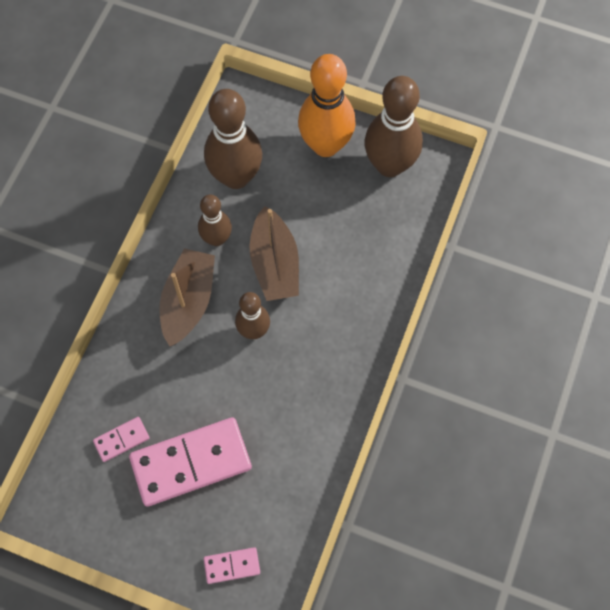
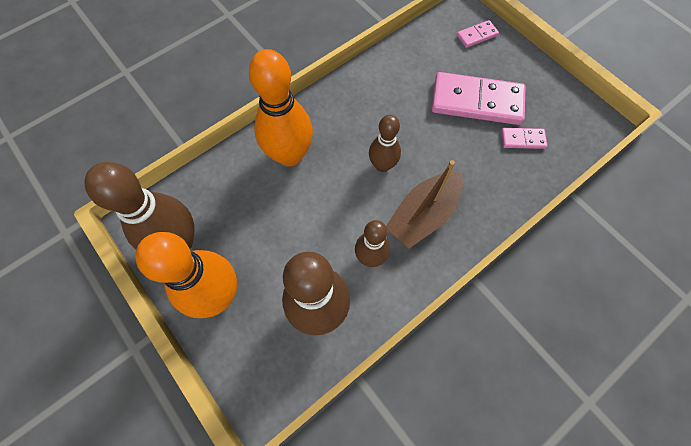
camera: 150 degrees left, 0 degrees up
pink domino [204,547,260,584] -> pink domino turned 45 degrees counterclockwise [457,20,499,48]
brown boat [250,206,299,301] -> none
none -> orange bowling pin [249,49,313,167]

